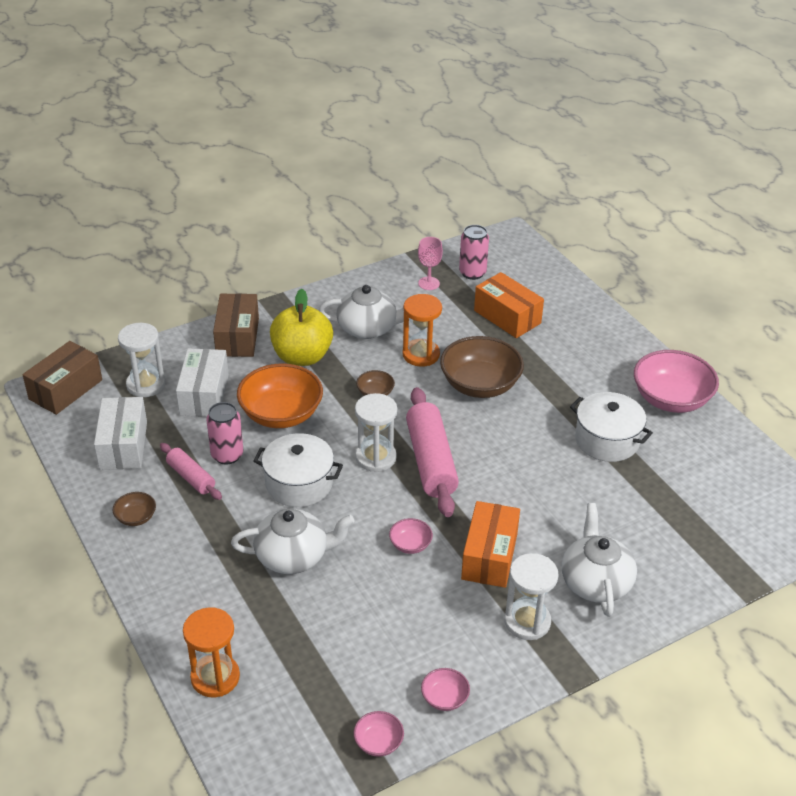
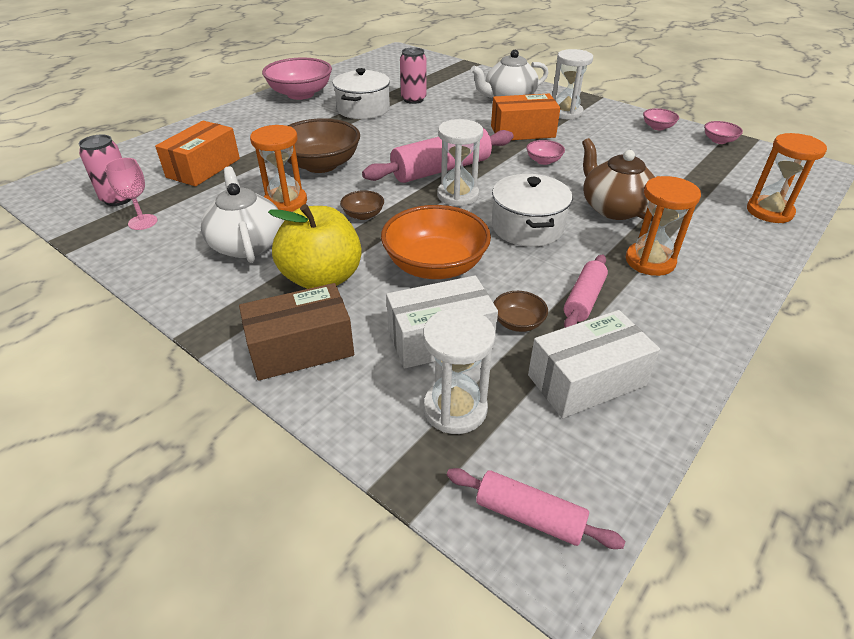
camera: 110 degrees left, 0 degrees up
brown box [22,341,102,415] -> pink rolling pin [447,468,625,549]
brown bowl [113,492,156,526] -> brown bowl moved to [494,291,548,332]
pink can [206,402,243,465] -> pink can moved to [400,47,426,104]
white teapot [231,509,355,574] -> brown teapot [582,138,655,221]
none -> orange hourglass [626,176,701,276]

